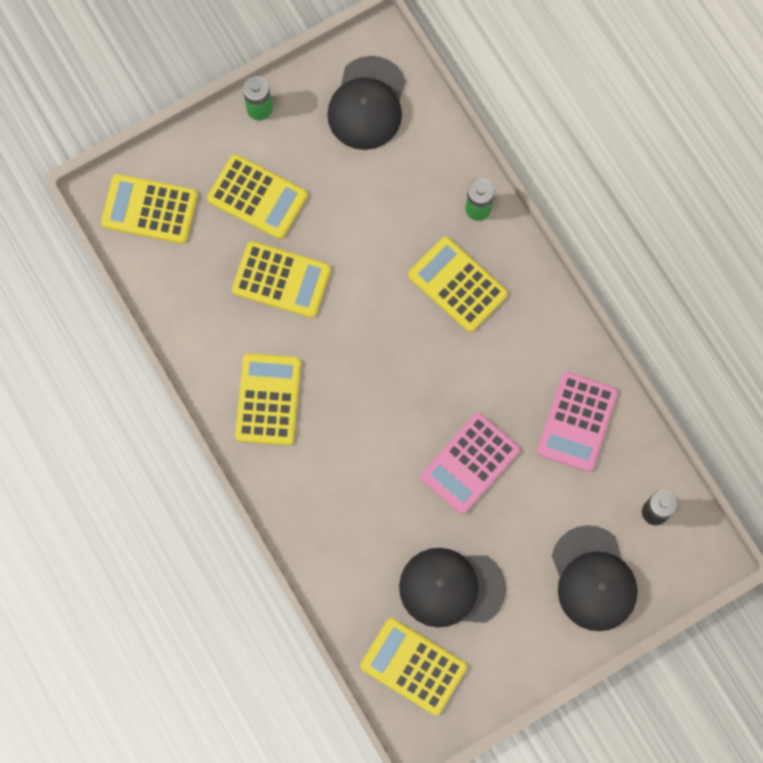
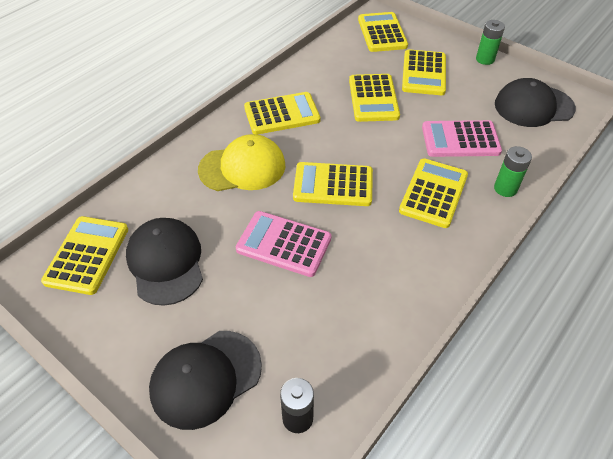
camera: 70 degrees right, 25 degrees down
pink calculator [537,372,618,472] -> pink calculator moved to [422,120,502,157]
none -> yellow cap [198,134,285,191]
none -> yellow calculator [293,162,373,206]

